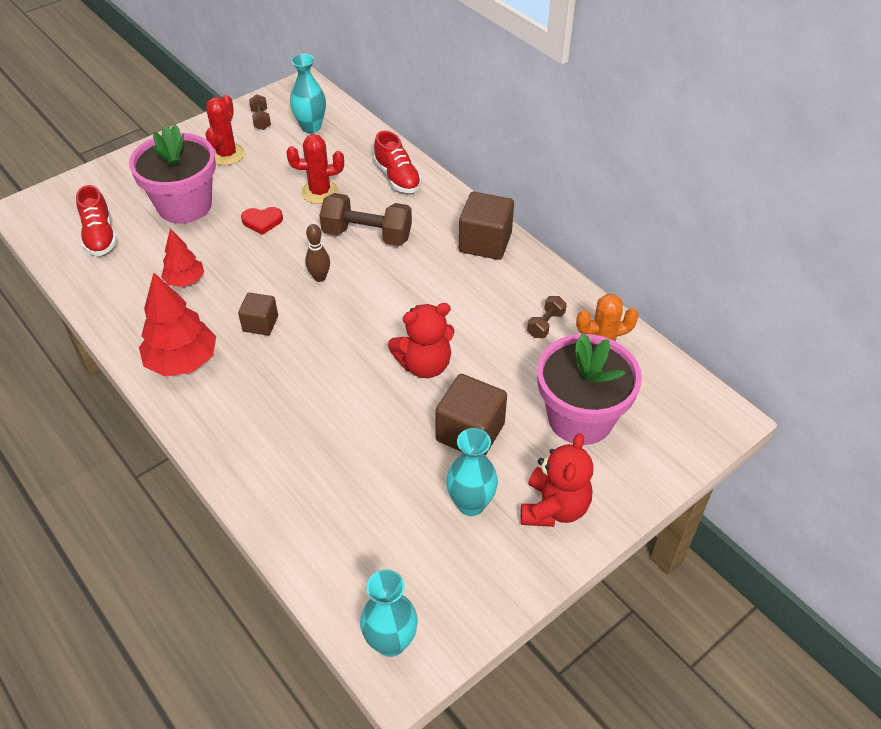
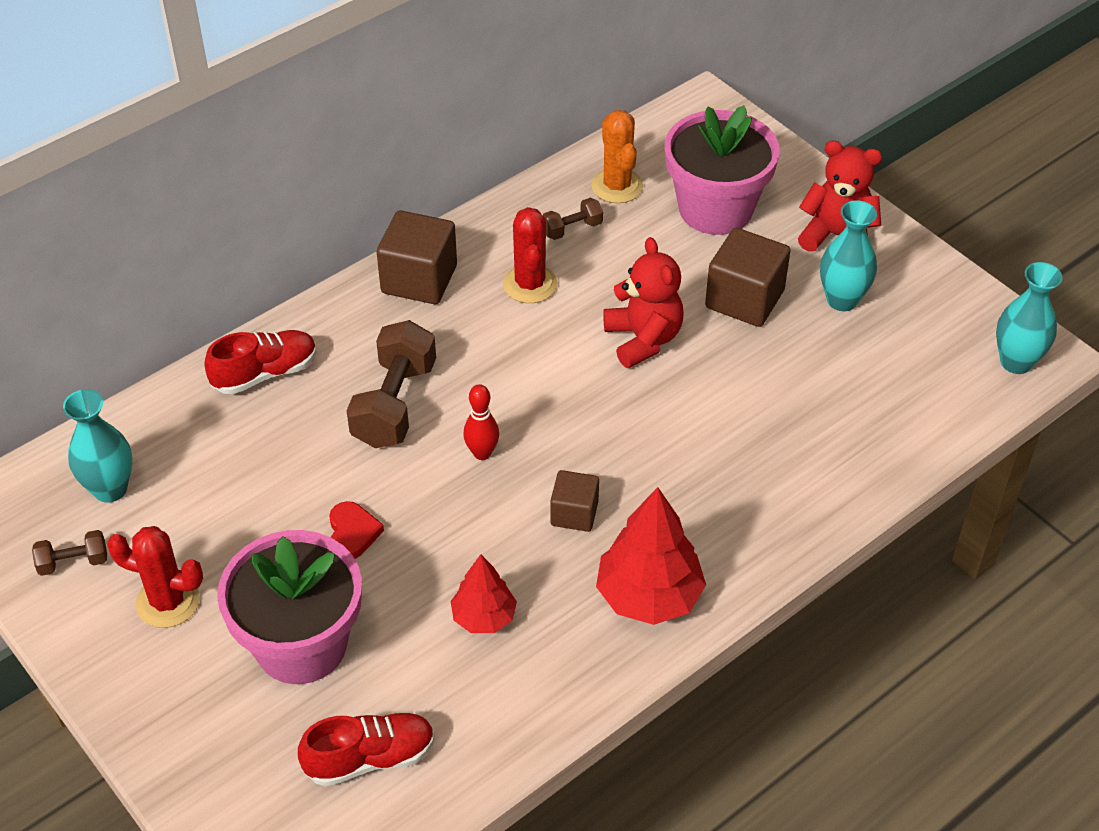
camera: 90 degrees left, 0 degrees up
red cactus [286,134,344,204] -> red cactus moved to [503,207,557,303]
brown bowling pin [305,224,330,282] -> red bowling pin [463,384,499,460]
brown dumbbell [527,296,567,338] -> brown dumbbell turned 60 degrees counterclockwise [543,198,603,240]

